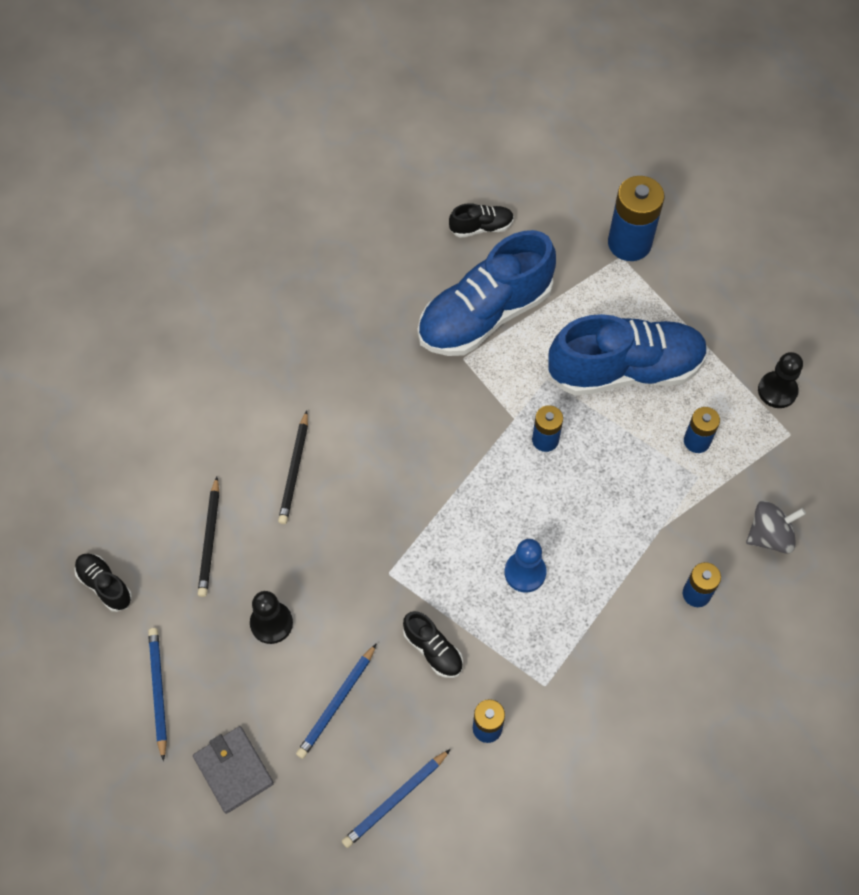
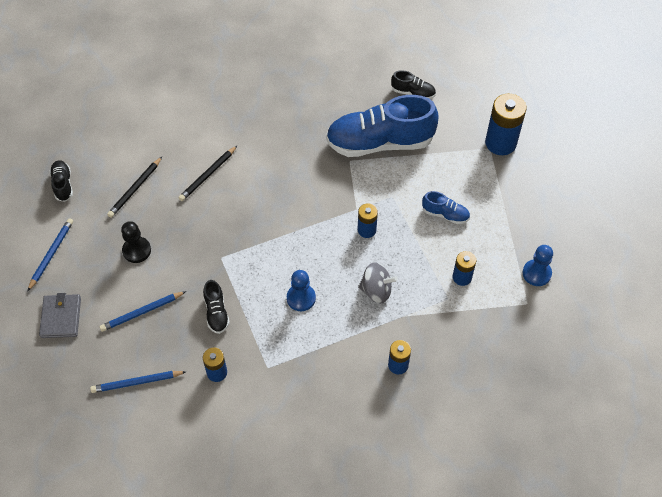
camera: 30 degrees right, 5 degrees down
blue shoe [548,314,708,396] -> blue shoe [422,191,470,224], size x0.43
grey spinning top [746,501,806,553] -> grey spinning top moved to [358,262,398,304]
black pawn [758,352,803,408] -> blue pawn [522,245,553,286]

